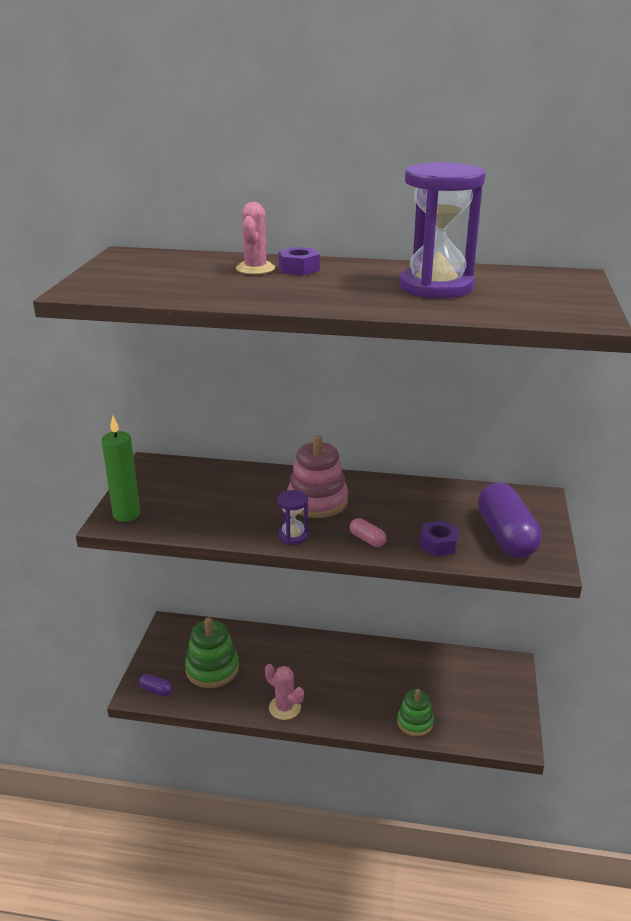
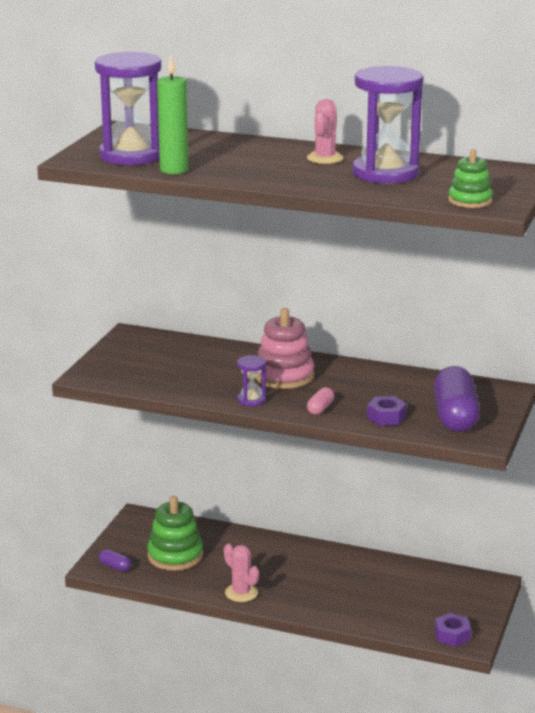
camera: 10 degrees right, 5 degrees down
green candle [101,416,141,522] -> green candle moved to [157,56,188,174]
pink cactus [236,202,275,274] -> pink cactus moved to [307,99,343,164]
purple nut [279,247,320,275] -> purple nut moved to [435,613,471,647]
pink capsule [350,518,387,547] -> pink capsule turned 60 degrees clockwise [307,387,334,415]
green stacking toy [397,689,434,736] -> green stacking toy moved to [449,149,493,208]
none -> purple hourglass [95,51,161,165]

